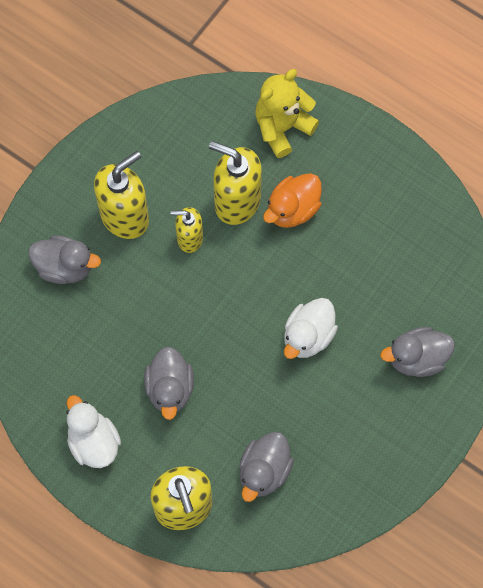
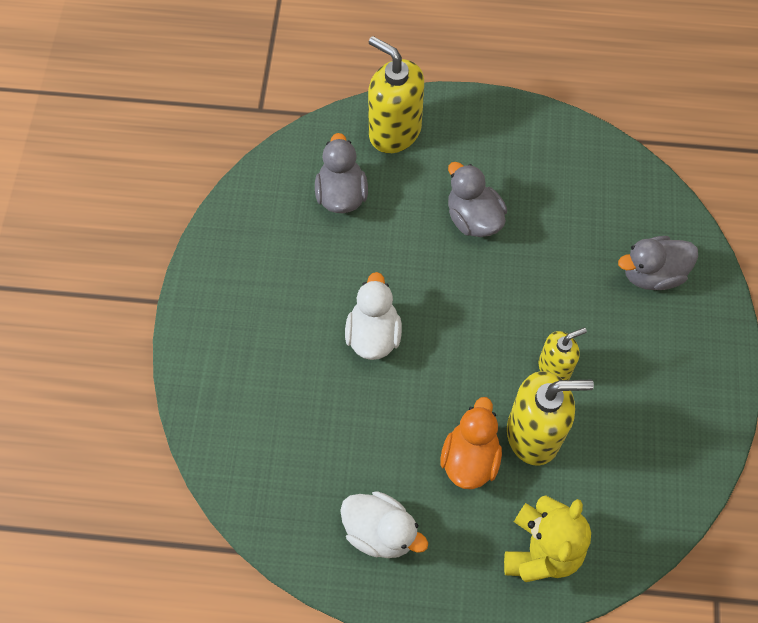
camera: 150 degrees right, 5 degrees down
white duck [67,395,121,468] -> white duck moved to [340,491,428,558]
yellow soap dispenser [94,151,149,239] -> none
grey duck [380,327,455,377] -> none

